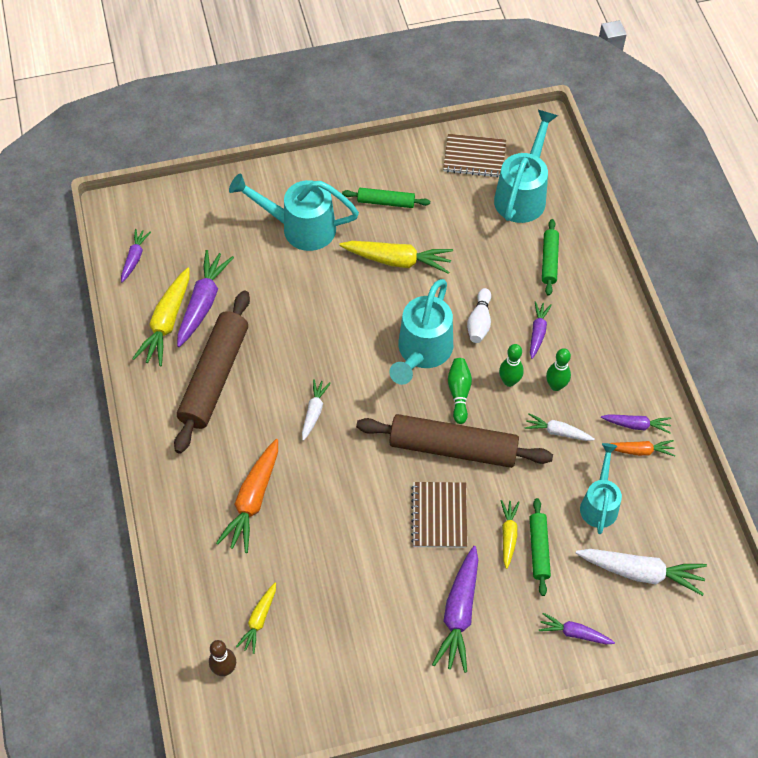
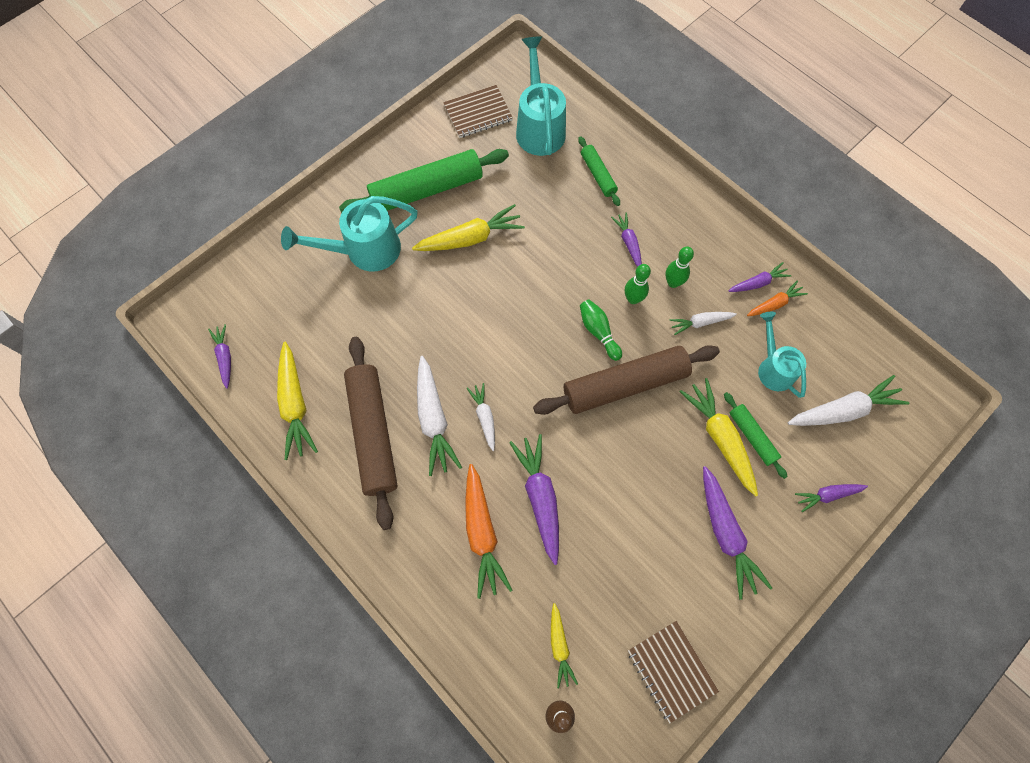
camera: 30 degrees left, 10 degrees up
purple carrot [177,250,234,347] -> purple carrot moved to [509,434,559,565]
green rolling pin [342,188,430,208] -> green rolling pin [339,149,509,213], size x1.99
turquoise watering can [389,279,453,385] -> none
brown notebook [411,482,467,548] -> brown notebook moved to [628,621,719,724]
white bowling pin [467,288,491,343] -> none
yellow carrot [501,500,520,569] -> yellow carrot [679,378,758,496], size x1.75
none -> white carrot [417,356,462,476]

